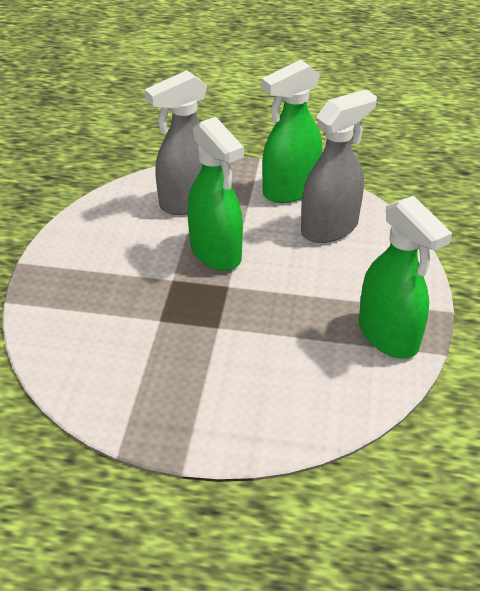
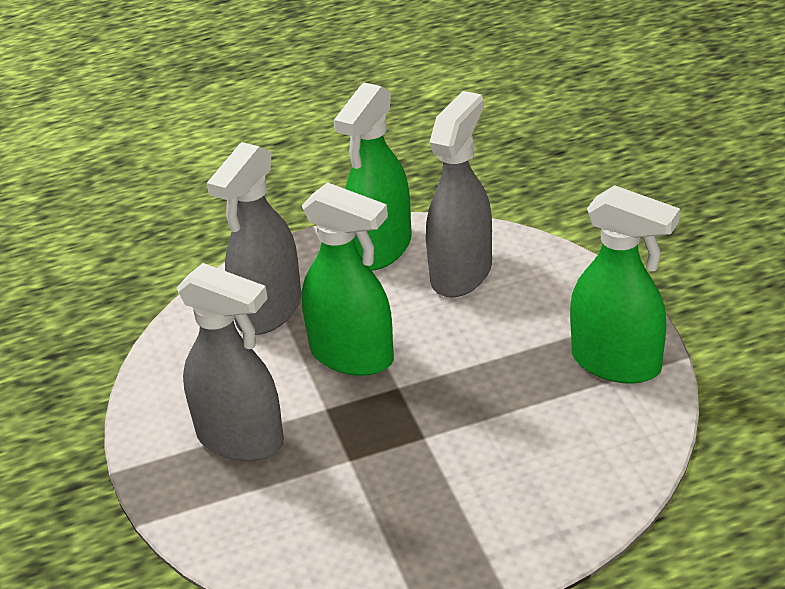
camera: 25 degrees left, 5 degrees down
none -> grey spray bottle [177,263,284,461]

